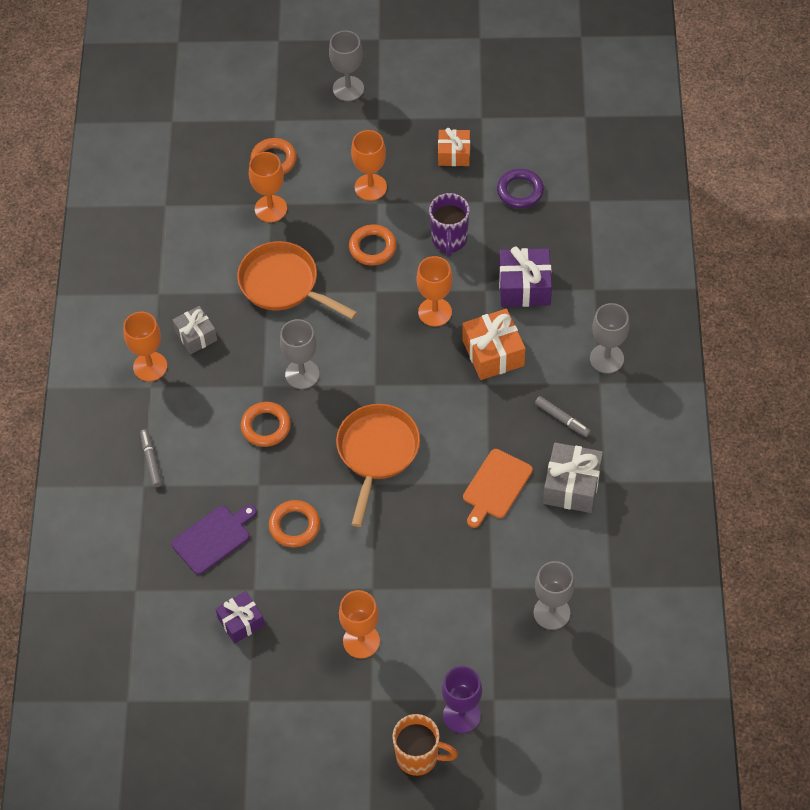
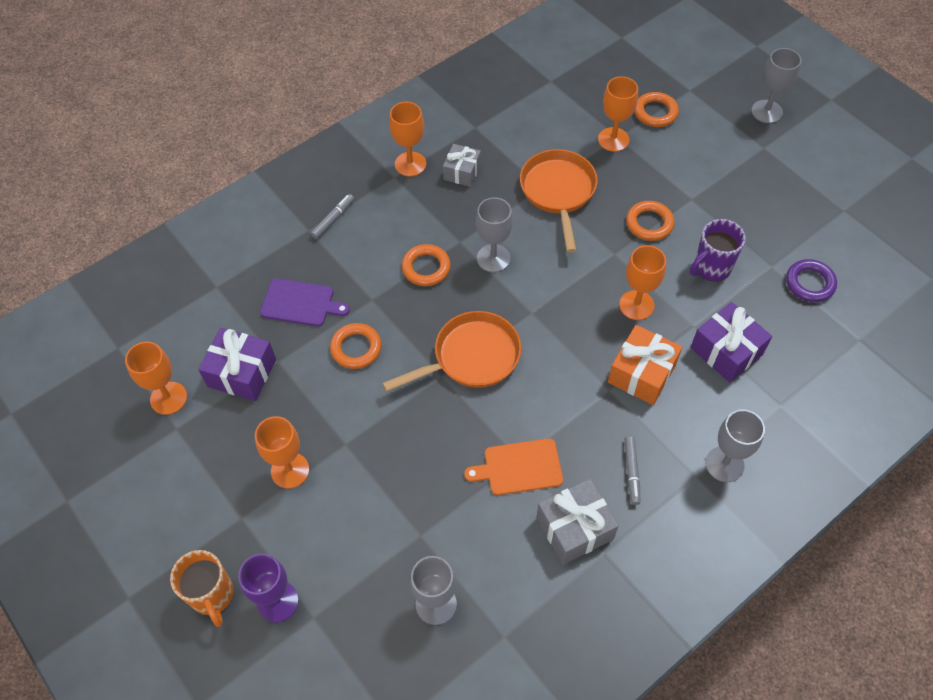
camera: 50 degrees right, 0 degrees up
purple gift [216,591,265,644] -> purple gift [198,328,276,401], size x1.52
orange goblet [351,130,387,201] -> orange goblet moved to [125,342,187,415]
orange gift [438,128,470,166] -> none

